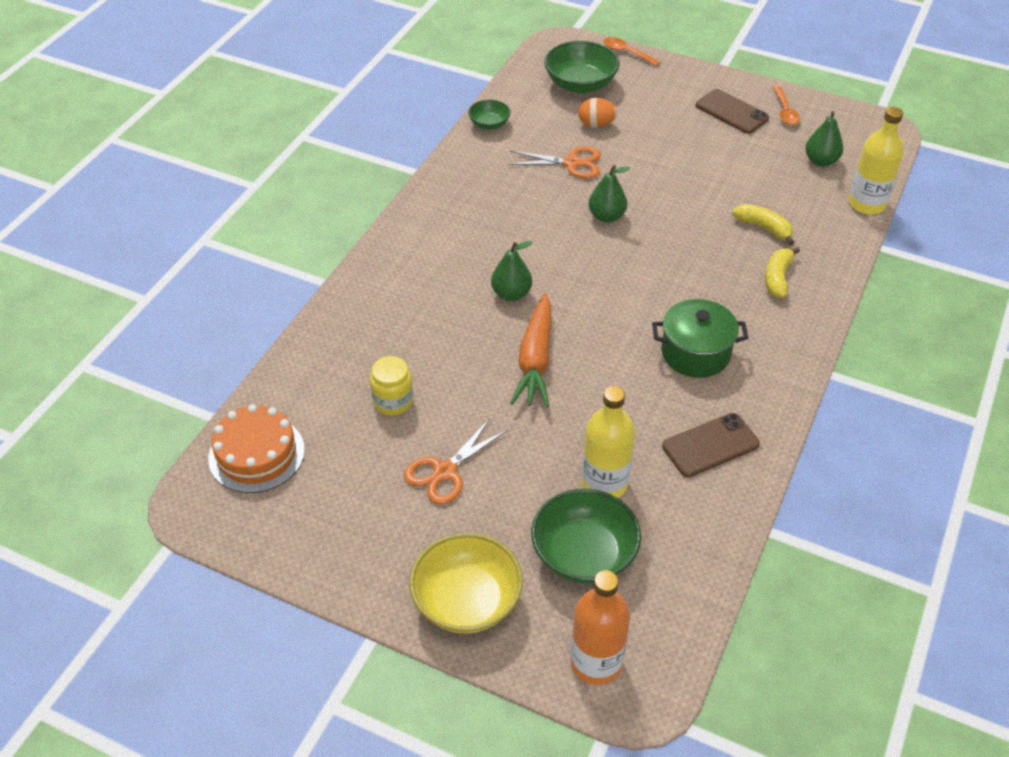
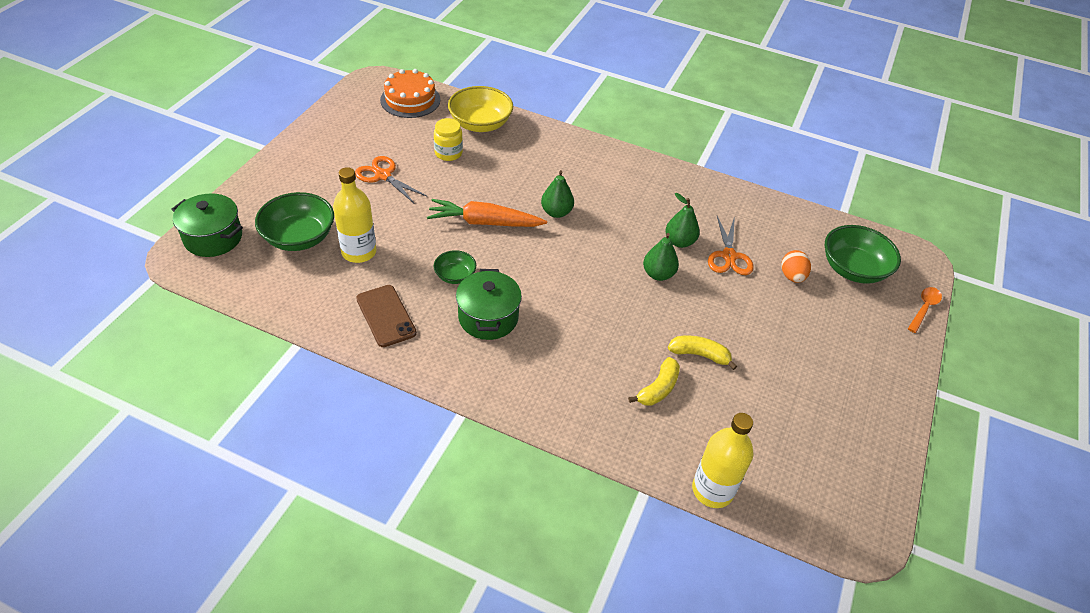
camera: 85 degrees right, 0 degrees up
yellow bowl [409,533,523,634] -> yellow bowl moved to [448,86,513,132]
green bowl [468,100,510,130] -> green bowl moved to [434,250,476,284]
orange bottle [570,570,630,685] -> green pot [171,193,243,257]
brown phone [696,89,769,134] -> none
yellow banana [765,247,800,298] -> yellow banana moved to [668,336,737,370]
orange spoon [773,86,800,125] -> none
green pear [805,111,843,167] -> green pear moved to [665,193,700,248]

